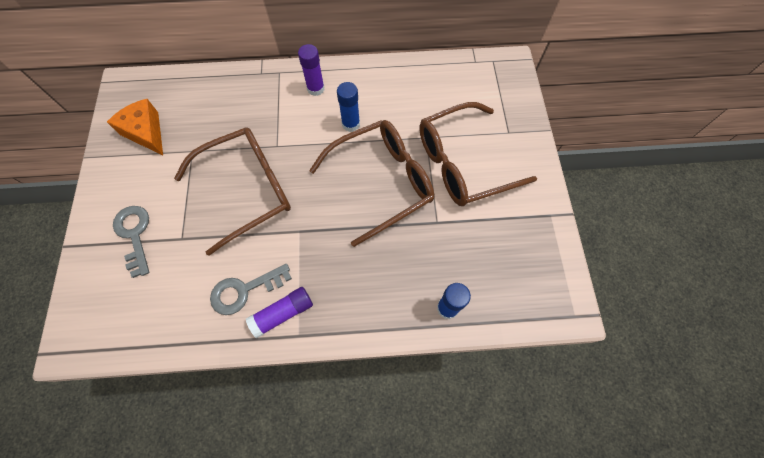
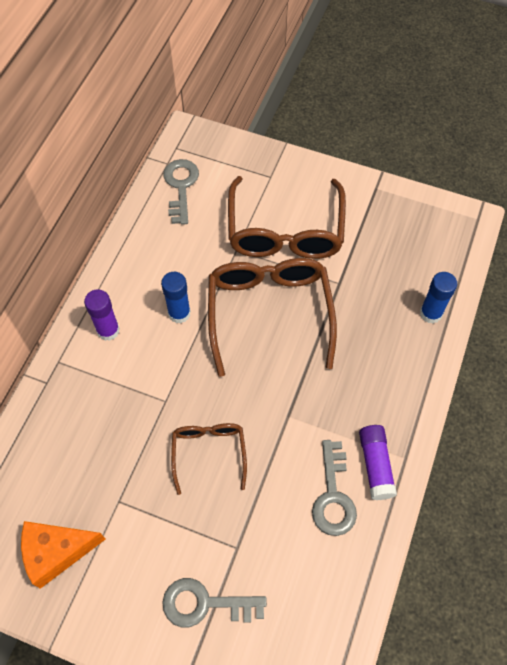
camera: 65 degrees left, 5 degrees down
brown glasses [174,127,291,256] -> brown glasses [171,423,247,495], size x0.55
none -> grey key [163,159,199,225]

